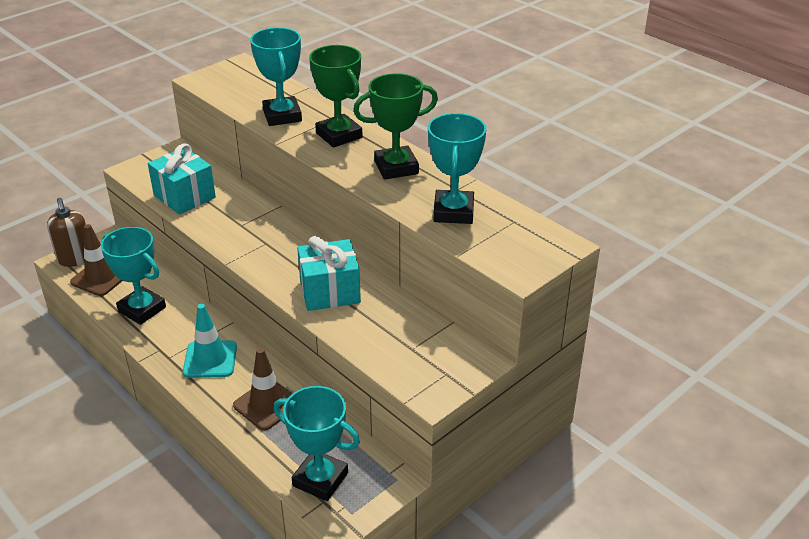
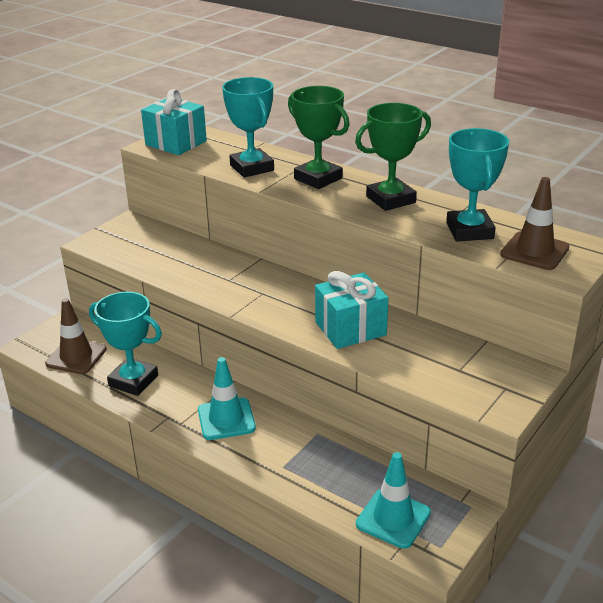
camera: 10 degrees left, 5 degrees down
brown soap dispenser [47,198,86,267] -> none
turquoise gift [148,143,216,215] -> turquoise gift moved to [141,89,207,155]
brown traffic cone [233,348,293,430] -> brown traffic cone moved to [500,177,569,270]
turquoise trophy [274,386,360,501] -> turquoise traffic cone [356,452,431,549]

